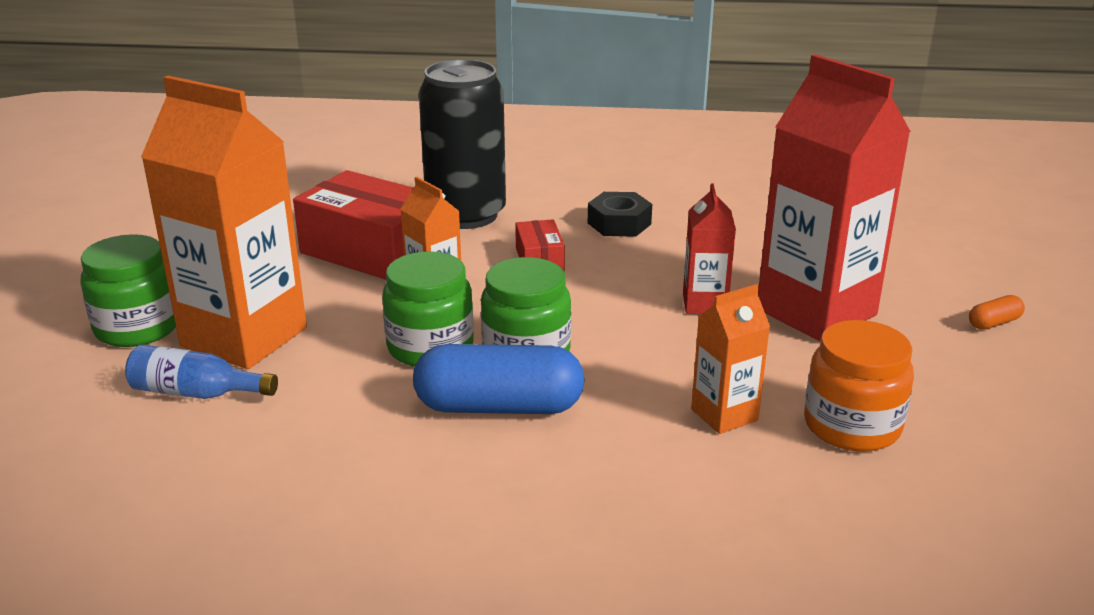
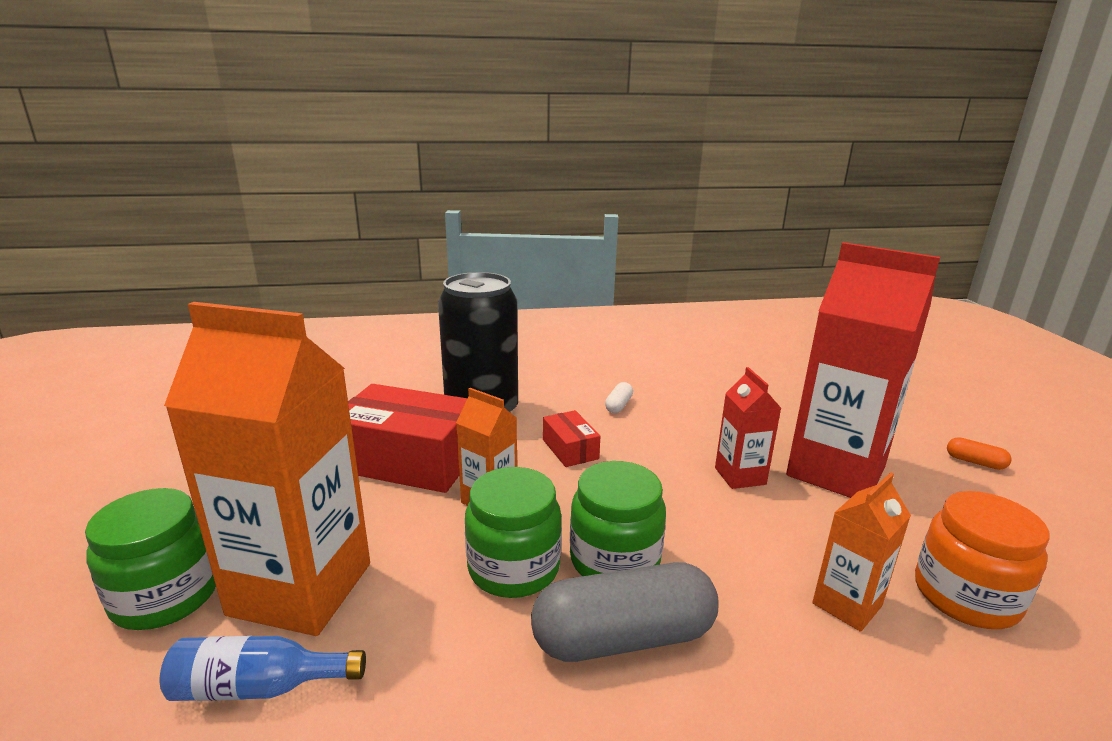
camera: 15 degrees left, 5 degrees down
blue capsule [413,344,585,414] -> grey capsule [531,562,719,662]
black nut [588,192,652,237] -> white capsule [605,382,633,413]
orange capsule [969,295,1025,330] -> orange capsule turned 75 degrees clockwise [947,437,1011,470]

